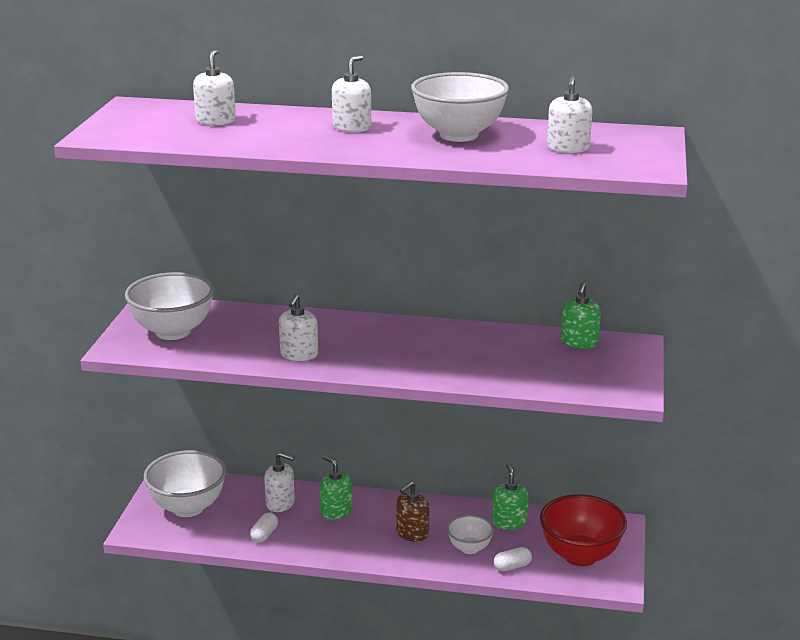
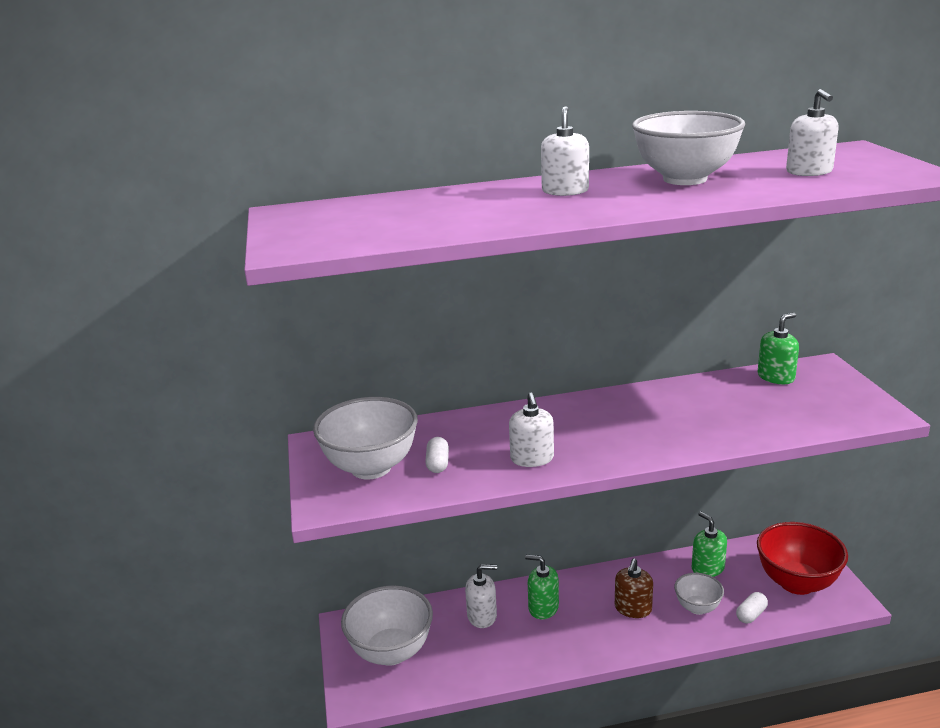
camera: 20 degrees left, 0 degrees up
white soap dispenser [193,49,236,125] -> none
white capsule [250,512,278,543] -> white capsule moved to [425,437,449,473]
green soap dispenser [561,283,601,349] -> green soap dispenser turned 120 degrees counterclockwise [758,313,799,384]

